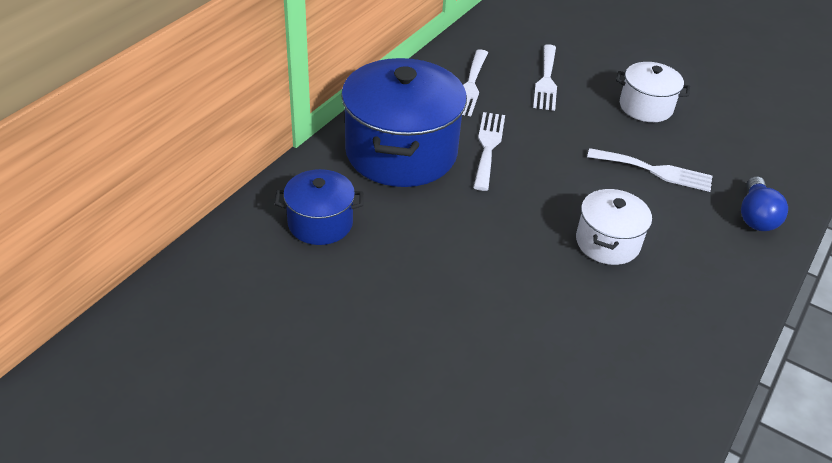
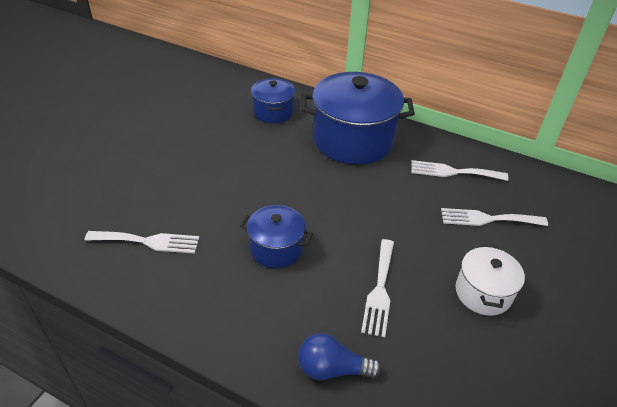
camera: 85 degrees right, 0 degrees up
white fork [473,112,505,191] -> white fork moved to [85,231,199,254]
white pot [576,189,652,265] -> blue pot [240,205,313,268]

